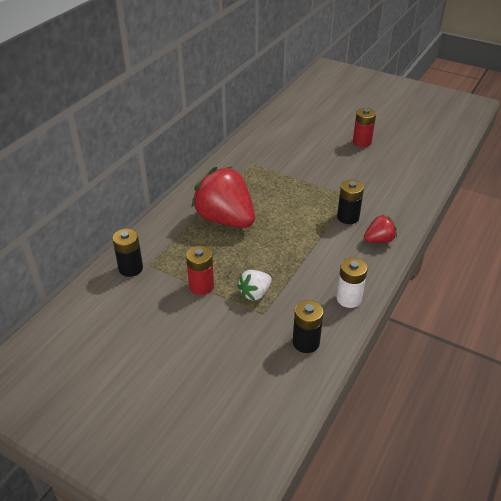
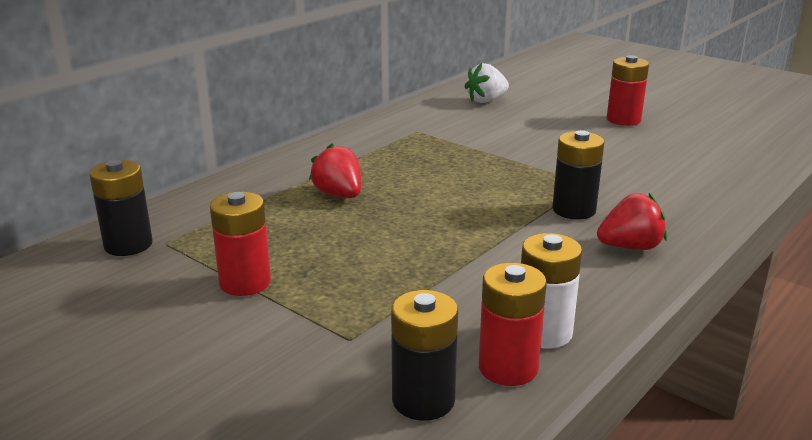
camera: 10 degrees right, 15 degrees down
red strawberry [191,167,255,228] -> red strawberry [309,143,361,198], size x0.48
white strawberry [237,270,272,301] -> white strawberry moved to [464,63,509,103]
none -> red battery [479,263,547,386]

